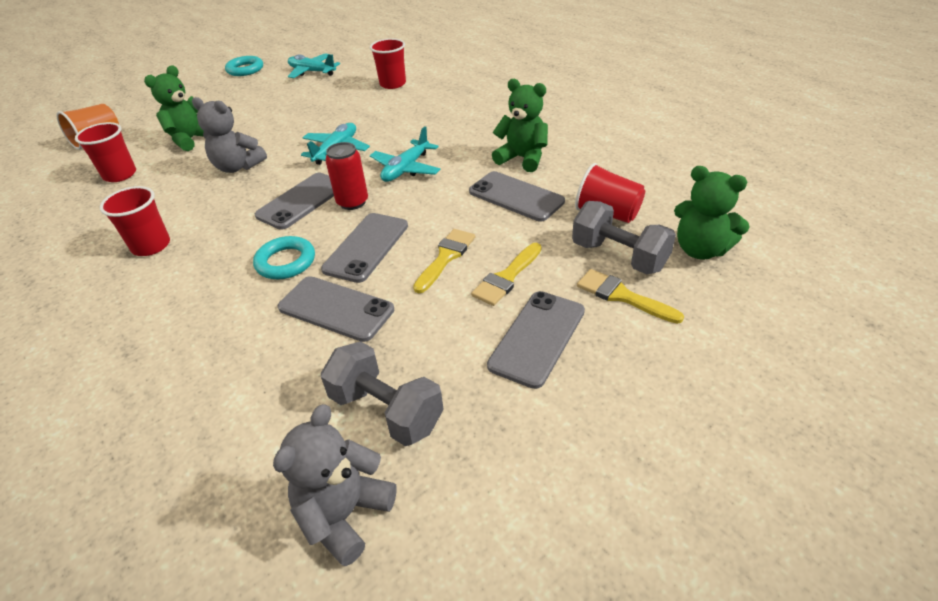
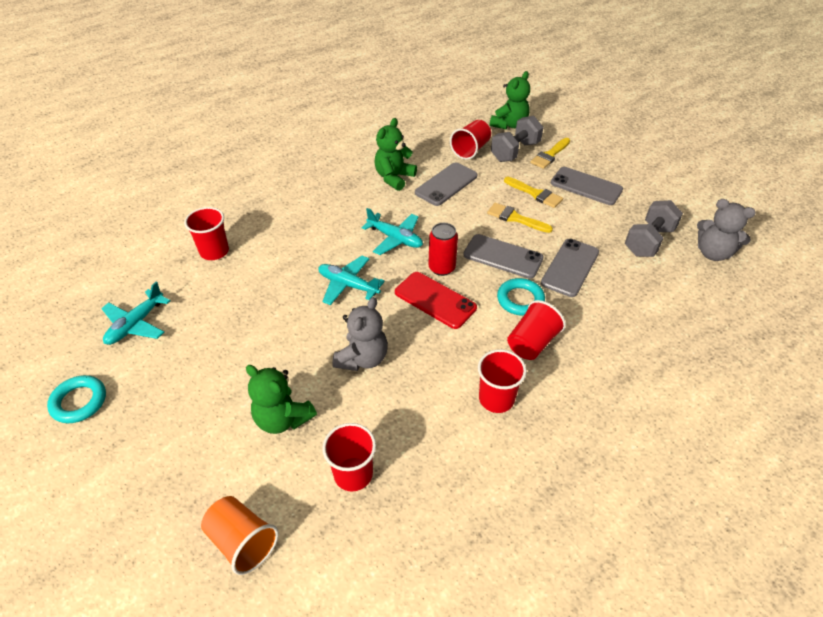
camera: 90 degrees left, 5 degrees up
grey phone [255,173,334,230] -> red phone [395,272,477,329]
none -> red cup [507,300,566,360]

